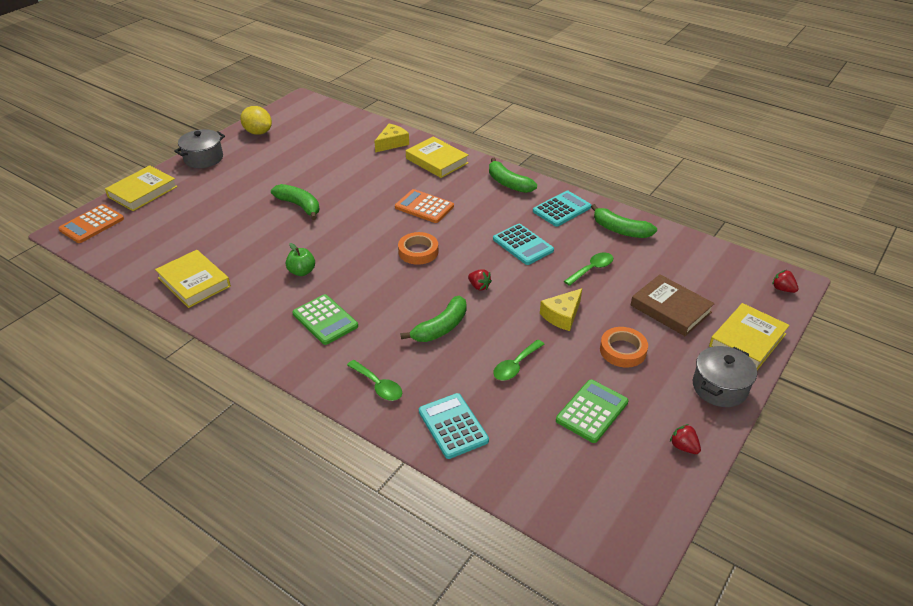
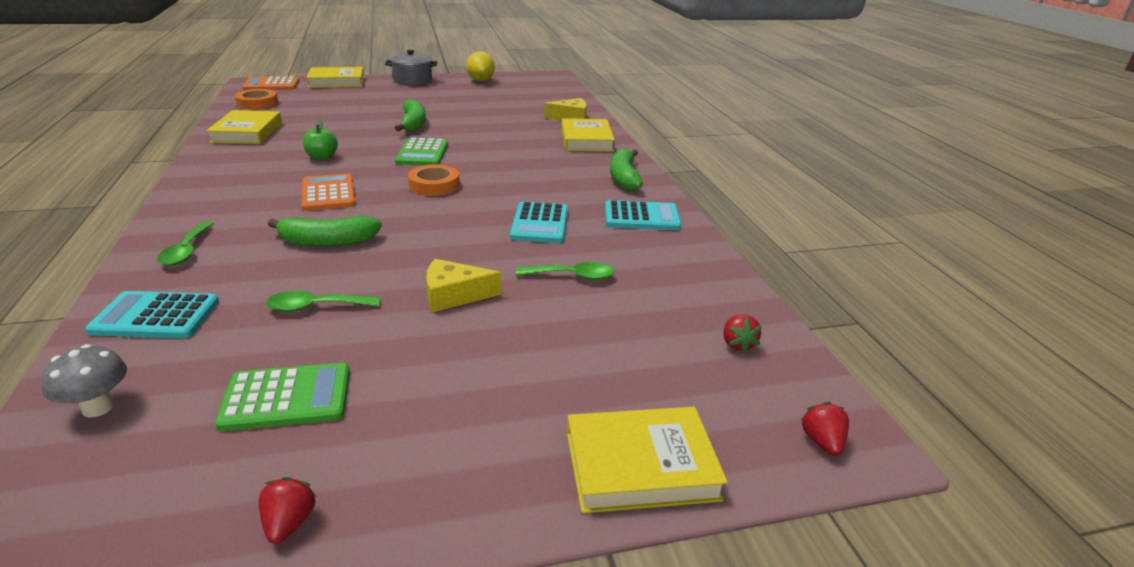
camera: 40 degrees right, 10 degrees down
green calculator [292,294,358,345] -> green calculator moved to [395,138,448,166]
orange calculator [395,189,454,223] -> orange calculator moved to [302,173,356,211]
turquoise calculator [419,393,489,459] -> turquoise calculator turned 105 degrees counterclockwise [85,291,219,338]
red strawberry [468,269,492,291] -> red strawberry moved to [723,314,762,353]
green banana [591,204,657,238] -> none
orange tape [600,327,648,368] -> orange tape moved to [235,89,278,110]
brown book [631,274,715,336] -> none
grey pot [693,346,757,407] -> none
none -> grey mushroom [41,344,127,417]

